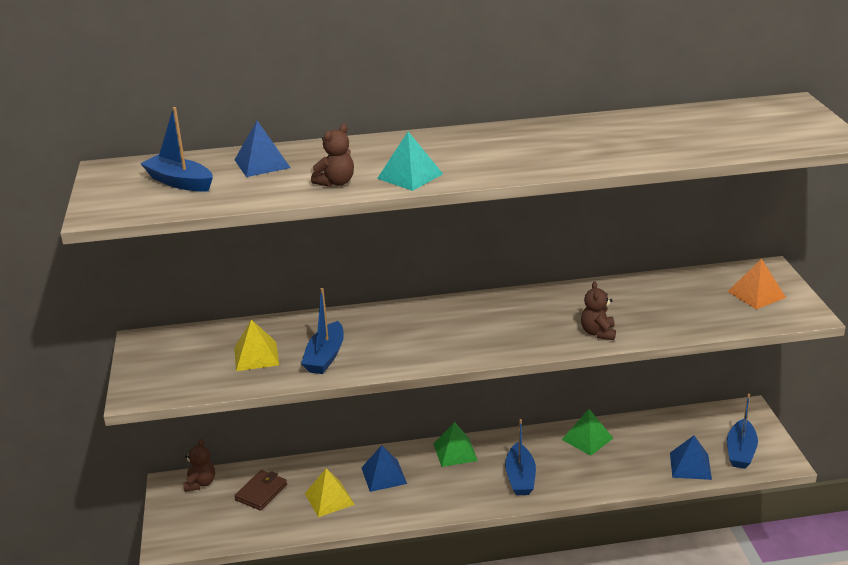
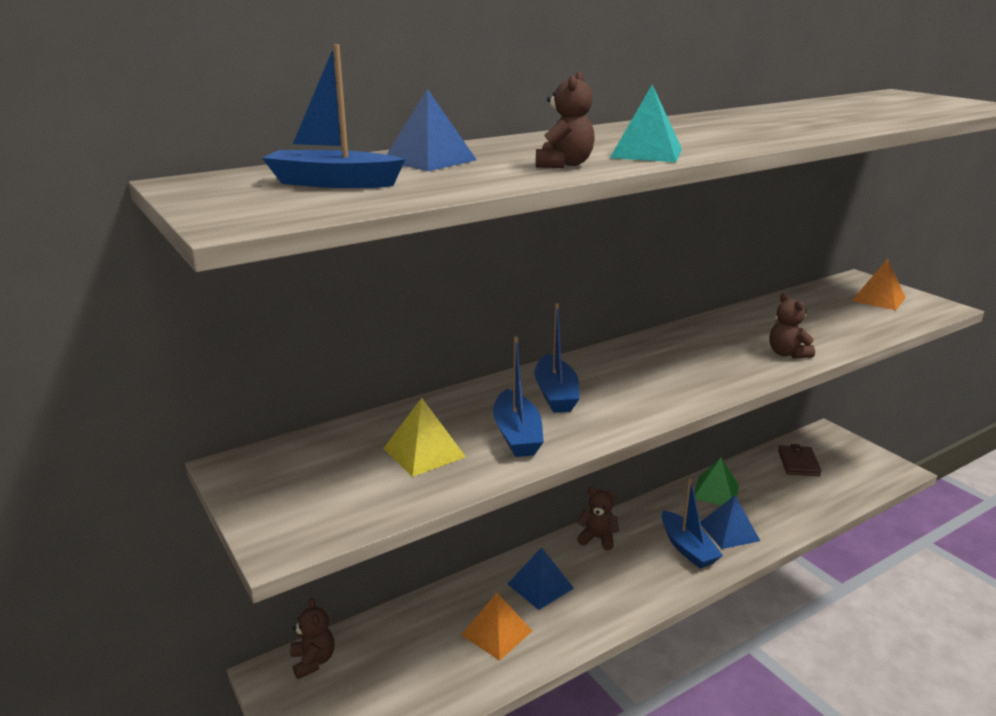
camera: 25 degrees left, 5 degrees down
brown wallet [235,470,287,511] -> brown wallet moved to [778,444,822,476]
yellow pyramid [305,468,355,517] -> orange pyramid [461,593,532,661]
green pyramid [434,422,478,467] -> brown teddy bear [577,487,619,550]
blue pyramid [670,436,712,480] -> blue pyramid moved to [700,495,760,549]
blue boat [727,394,758,469] -> blue boat moved to [534,303,579,413]

